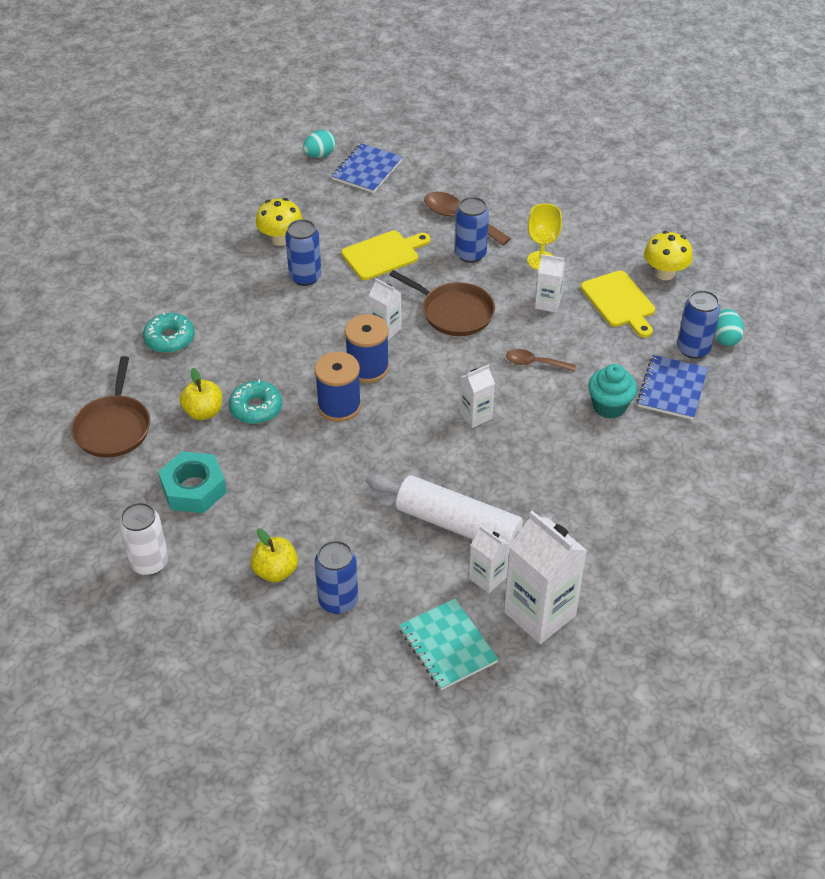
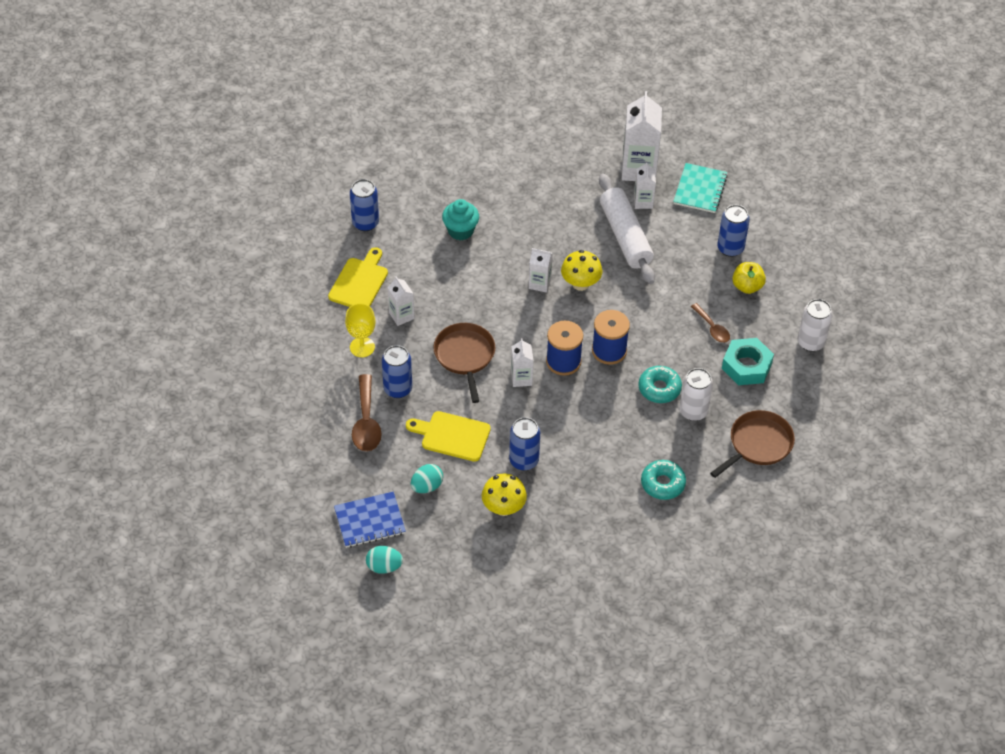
camera: 135 degrees left, 5 degrees up
yellow apple [180,368,222,420] -> white can [679,368,713,421]
brown spoon [506,349,576,372] -> brown spoon moved to [691,303,730,343]
blue notebook [637,355,708,420] -> none
yellow mushroom [644,231,693,280] -> yellow mushroom moved to [561,250,602,291]
turquoise egg [714,309,744,346] -> turquoise egg moved to [411,464,443,493]

